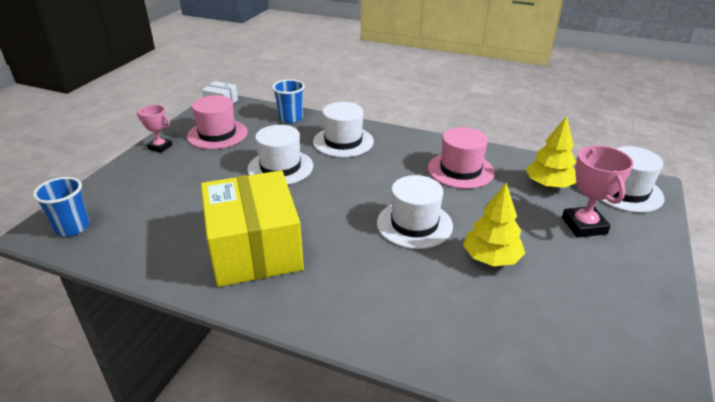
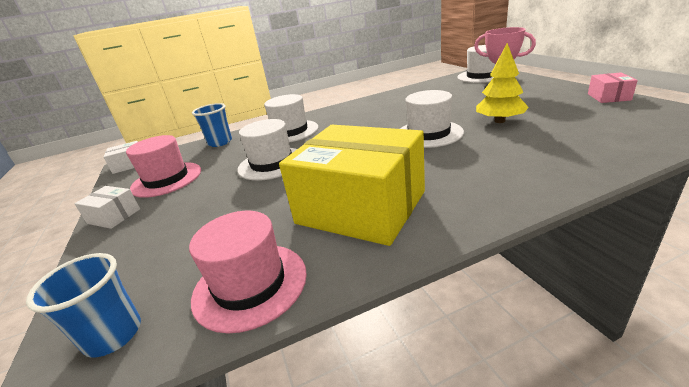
camera: 40 degrees left, 5 degrees down
pink trophy [137,105,172,153] -> white box [74,186,140,229]
pink hat [428,127,495,189] -> pink hat moved to [189,211,307,333]
yellow tree [526,116,576,188] -> none
none -> pink box [588,72,638,103]

